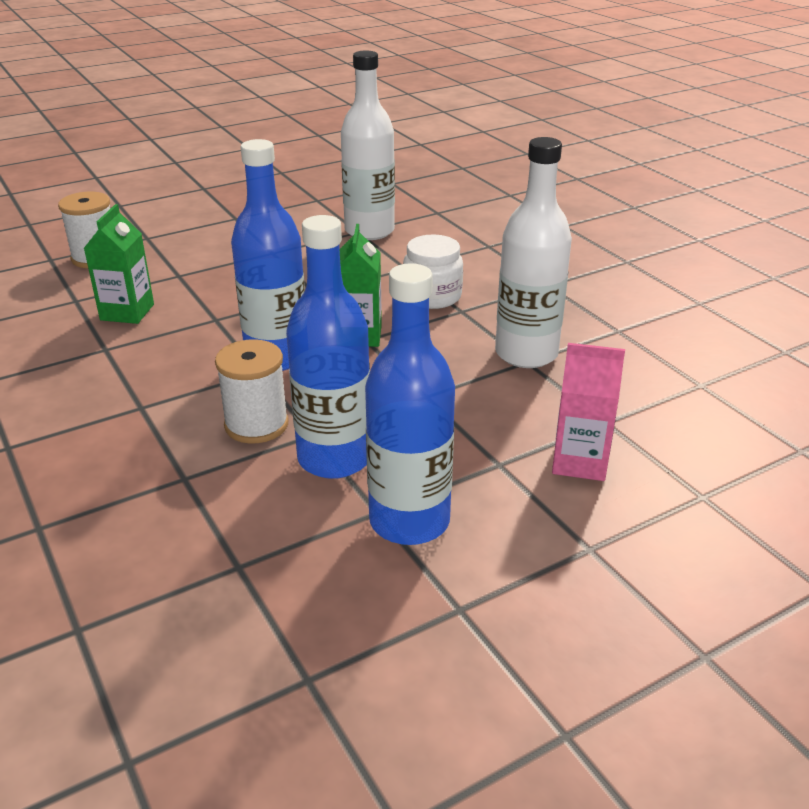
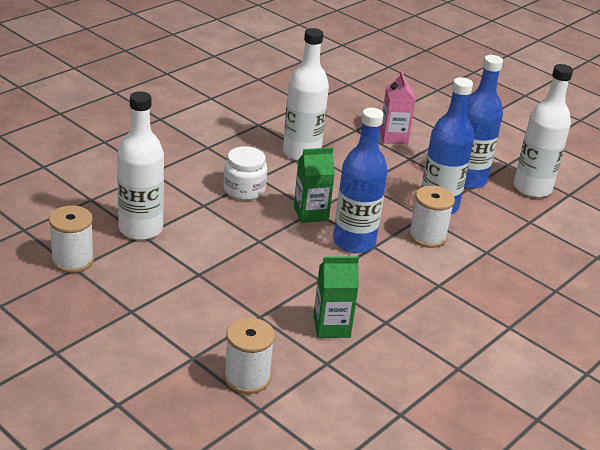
camera: 110 degrees left, 0 degrees up
none -> white spool [49,205,94,273]
none -> white bottle [514,64,573,198]

